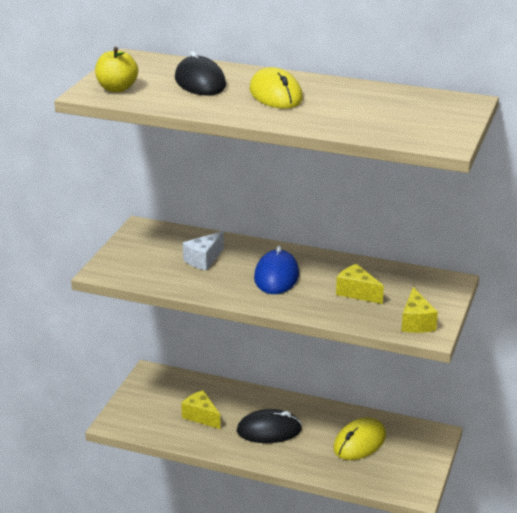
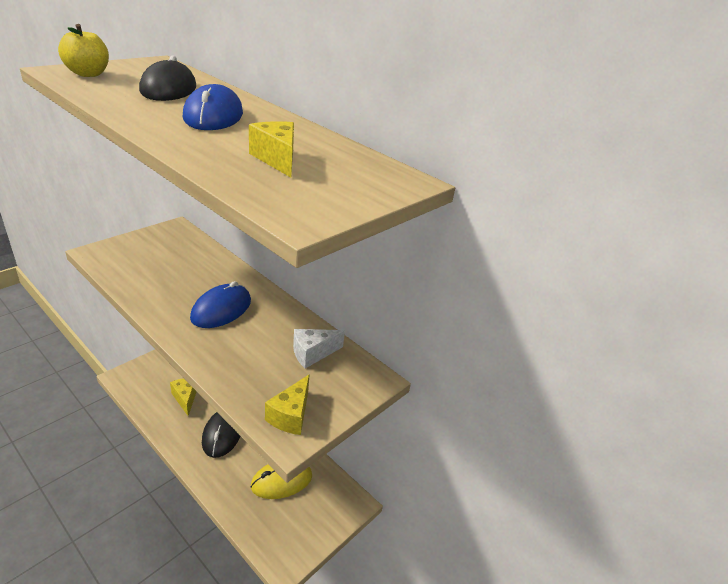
camera: 20 degrees right, 5 degrees up
white cheese [183,231,224,271] -> white cheese moved to [293,329,345,368]
black mouse [237,409,302,443] -> black mouse turned 75 degrees clockwise [202,412,240,458]
yellow mouse [249,67,303,109] -> blue mouse [182,84,243,130]
yellow cheese [336,264,384,304] -> yellow cheese moved to [249,121,294,178]

